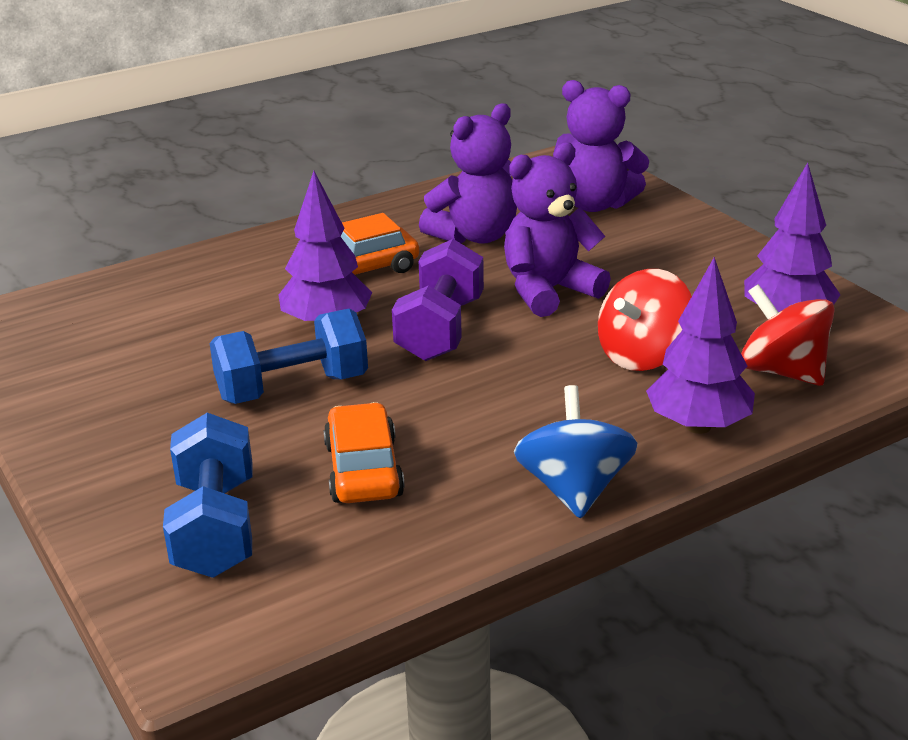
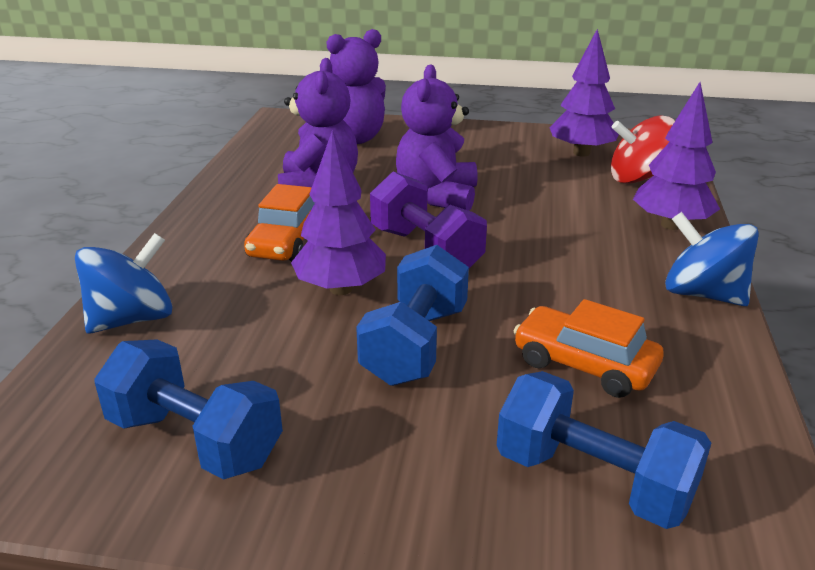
camera: 50 degrees left, 0 degrees up
red spinning top [598,269,692,371] -> none
none -> blue spinning top [75,233,172,334]
none -> blue dumbbell [94,339,283,479]

